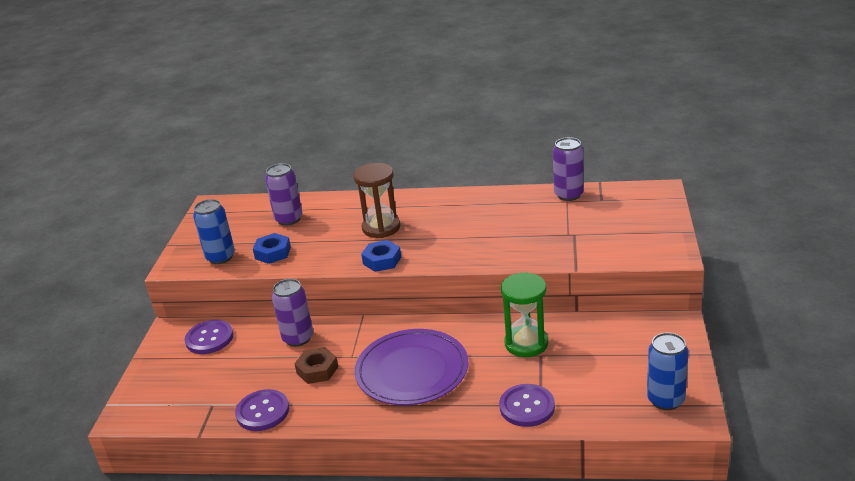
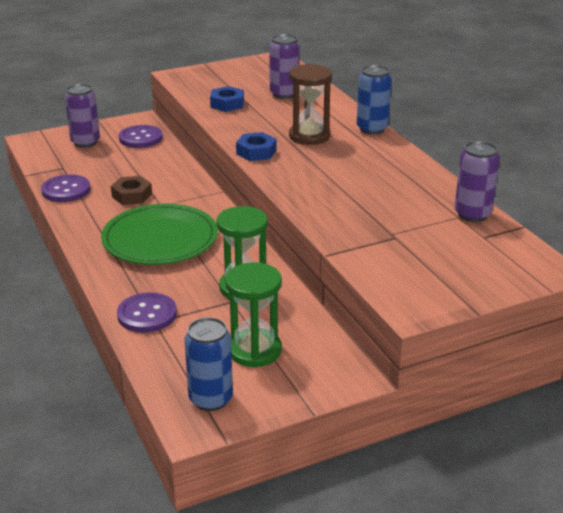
camera: 55 degrees right, 0 degrees up
blue can [193,199,235,264] -> blue can moved to [357,65,392,135]
purple can [272,279,313,347] -> purple can moved to [65,84,100,148]
purple plate [354,329,469,405] -> green plate [101,204,218,265]
none -> green hourglass [225,262,282,368]

